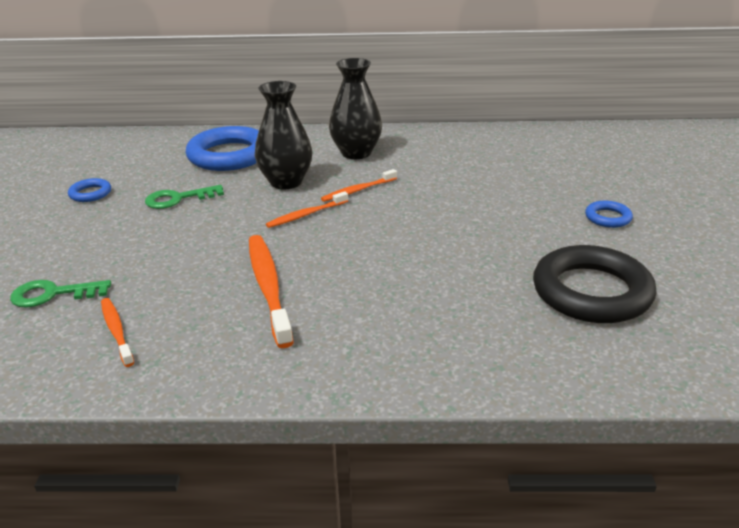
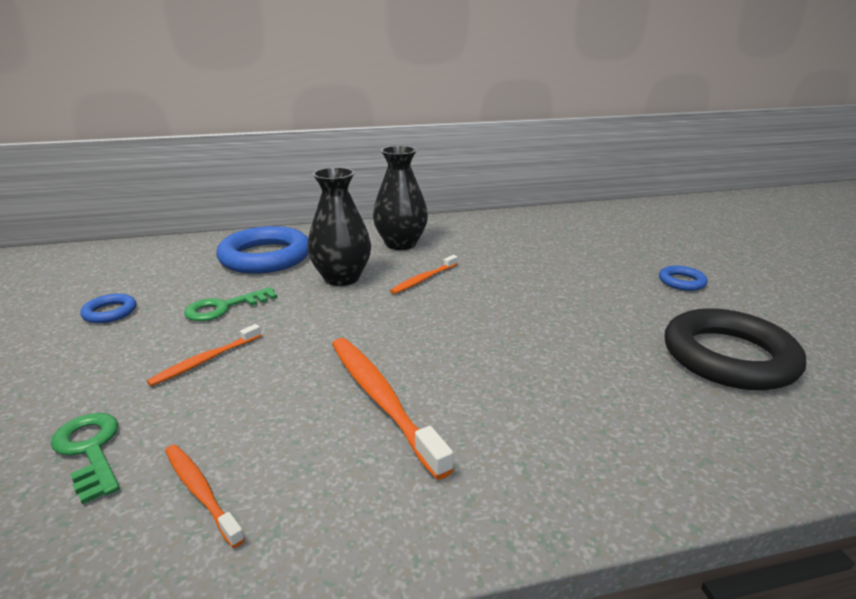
camera: 15 degrees left, 5 degrees down
green key [10,280,111,308] -> green key turned 75 degrees clockwise [51,413,120,505]
orange toothbrush [266,191,348,228] -> orange toothbrush moved to [147,324,261,386]

